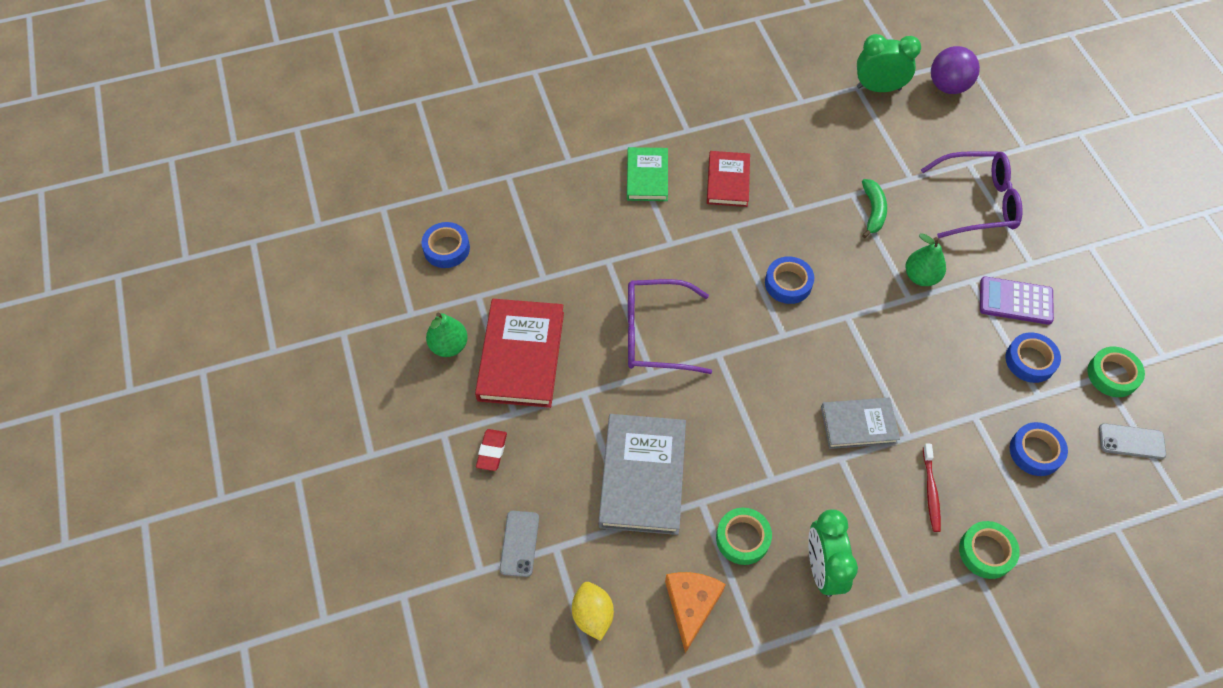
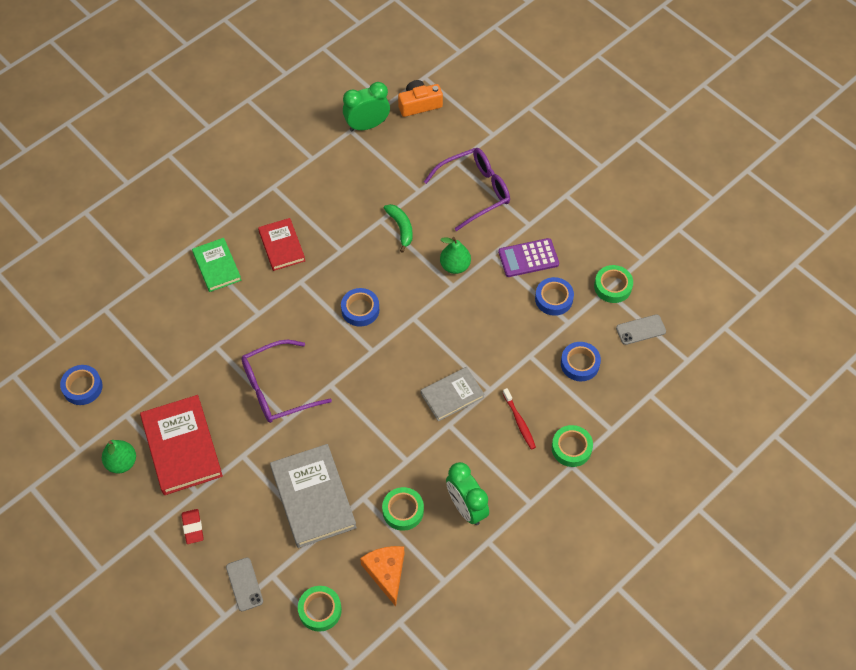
camera: 25 degrees left, 0 degrees up
yellow lemon [572,582,614,641] -> green tape [298,586,342,632]
purple ball [931,46,980,94] -> orange camera [398,80,443,117]

